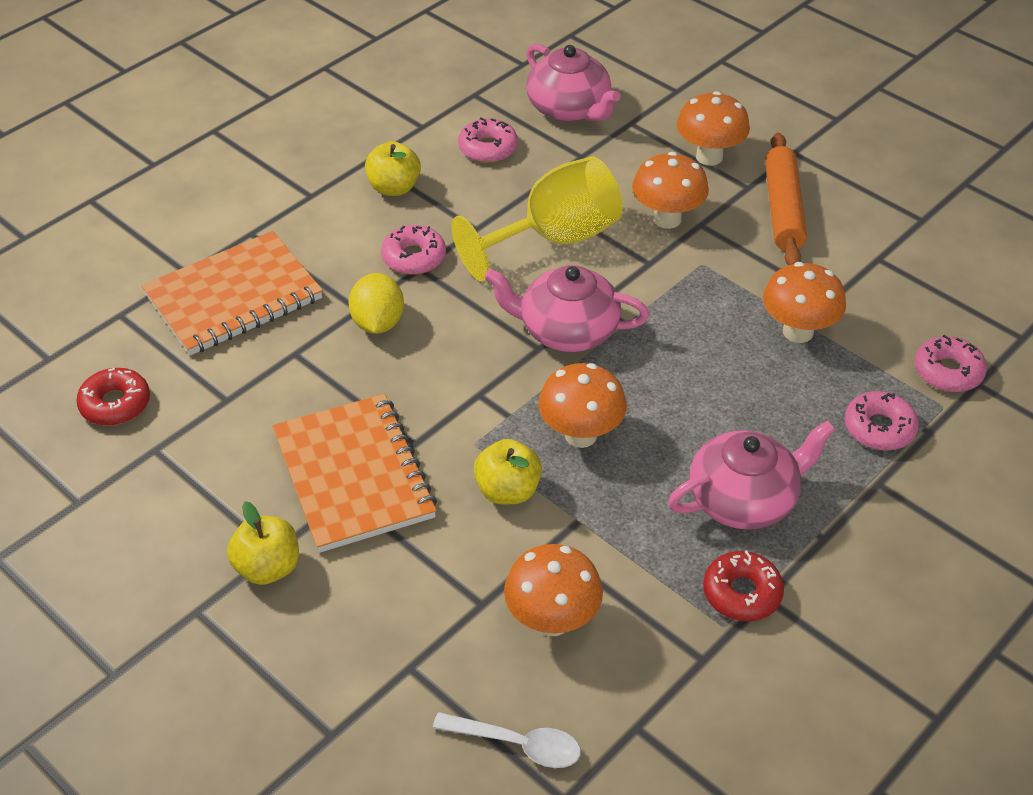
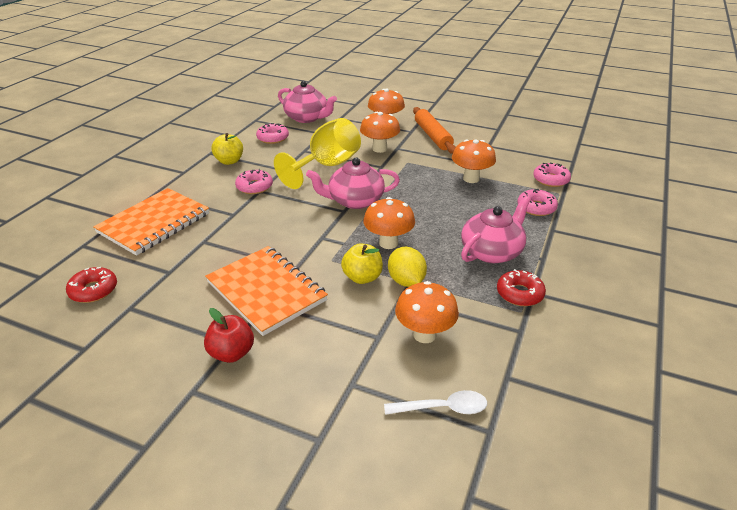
camera: 20 degrees left, 10 degrees down
yellow apple [227,501,299,585] -> red apple [204,308,254,363]
yellow lemon [348,273,404,334] -> yellow lemon moved to [388,247,427,287]

